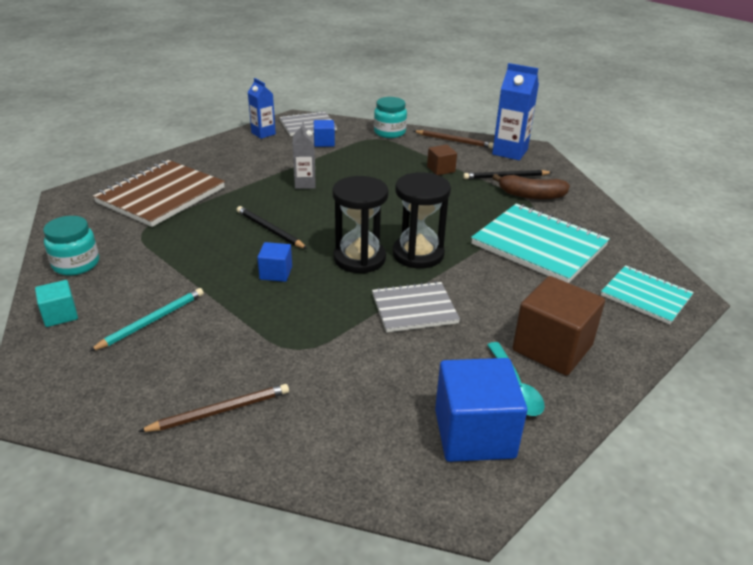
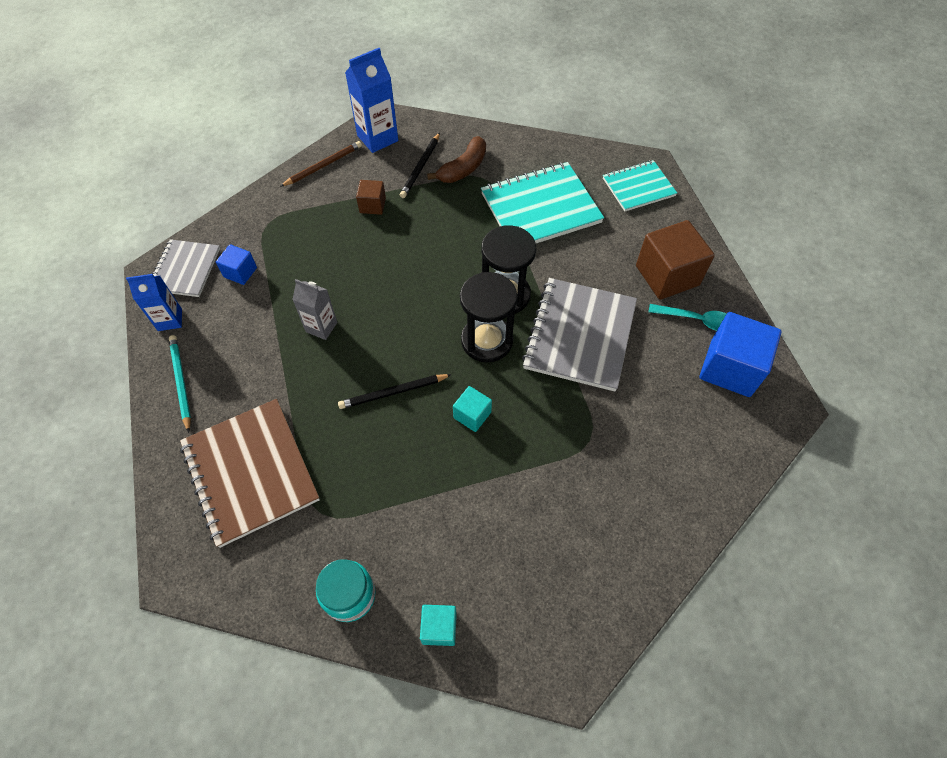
camera: 60 degrees left, 25 degrees up
turquoise pencil [89,288,204,352] -> turquoise pencil moved to [169,335,191,433]
brown pencil [138,384,289,432] -> none
blue cube [257,242,292,282] -> turquoise cube [453,386,492,432]
grey notebook [372,281,460,332] -> grey notebook [522,278,637,392], size x1.65
turquoise jar [374,97,407,138] -> none

